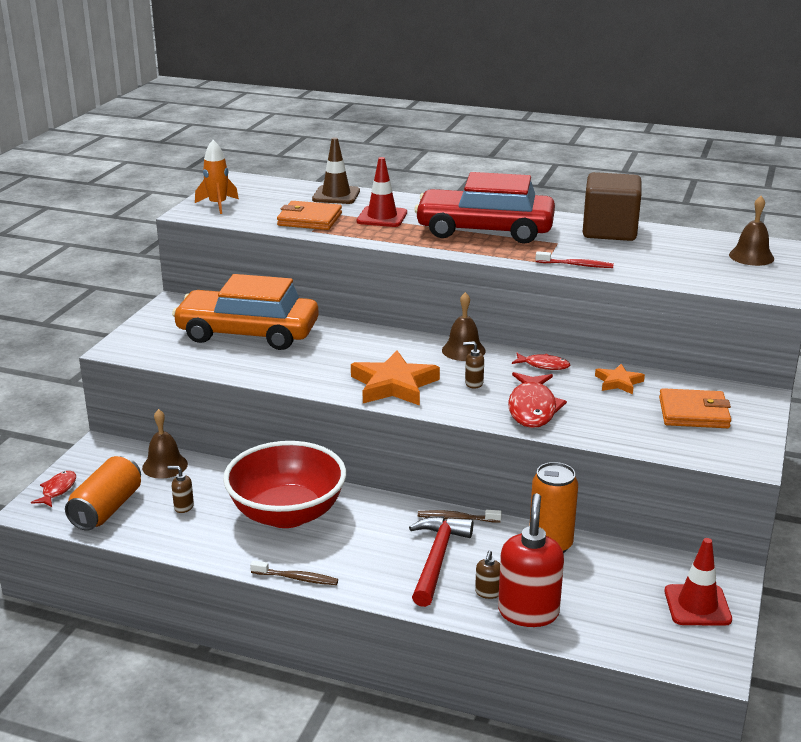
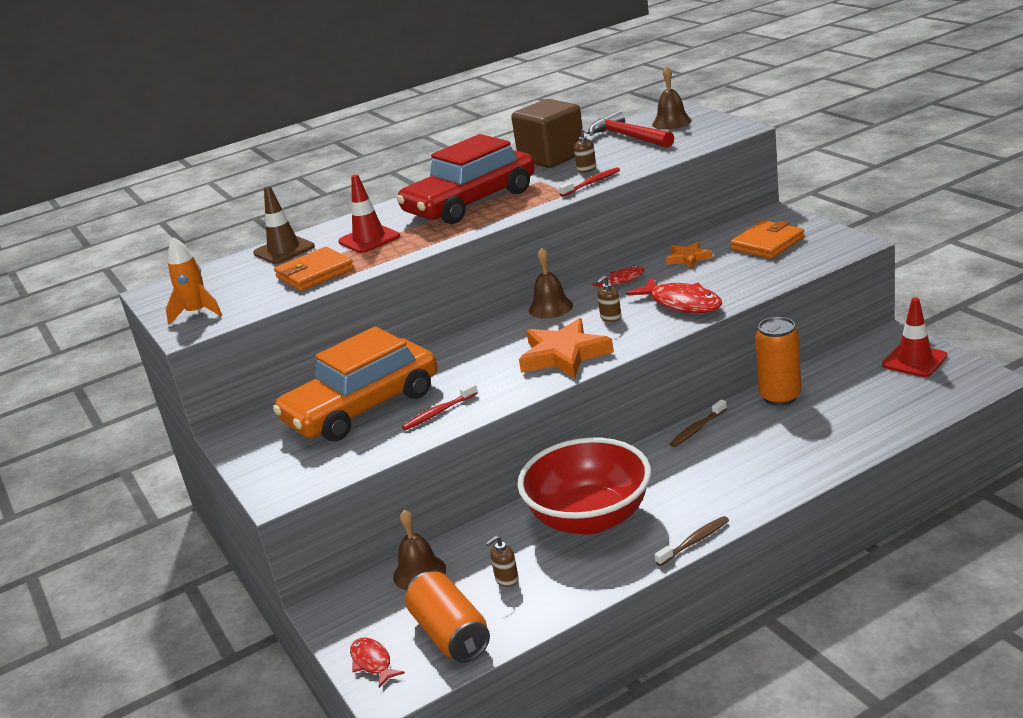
camera: 45 degrees left, 0 degrees up
red hammer [409,516,473,607] -> red hammer moved to [588,111,674,148]
brown soap dispenser [475,550,500,599] -> brown soap dispenser moved to [574,128,596,173]
red soap dispenser [498,493,564,627] -> none
none -> red toothbrush [402,383,478,430]

